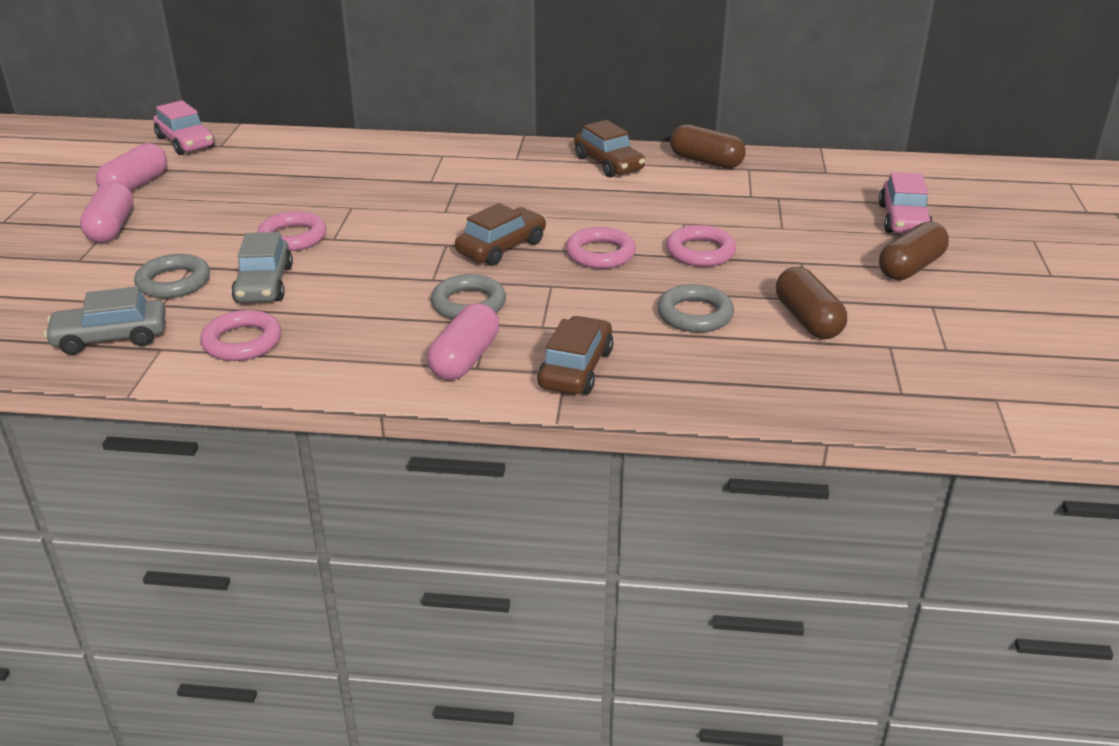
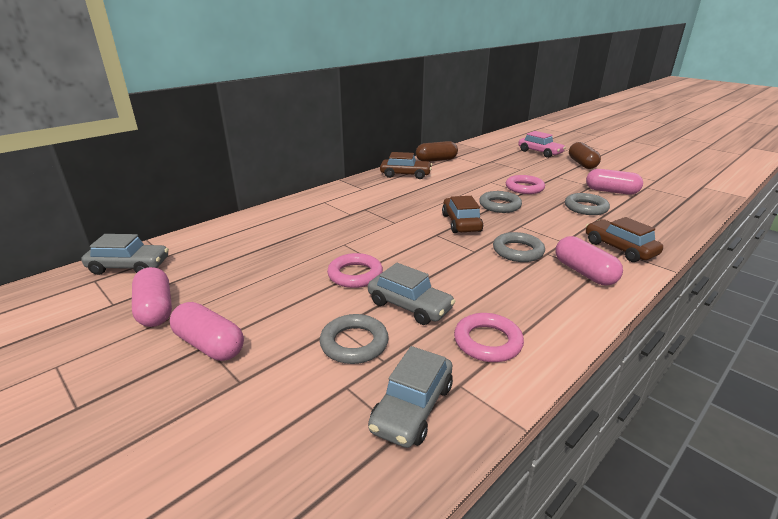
camera: 50 degrees left, 5 degrees down
pink car [153,100,215,155] -> grey car [81,234,169,275]
pink ring [566,227,636,269] -> grey ring [479,191,522,213]
brown capsule [776,267,847,339] -> pink capsule [586,169,643,195]

